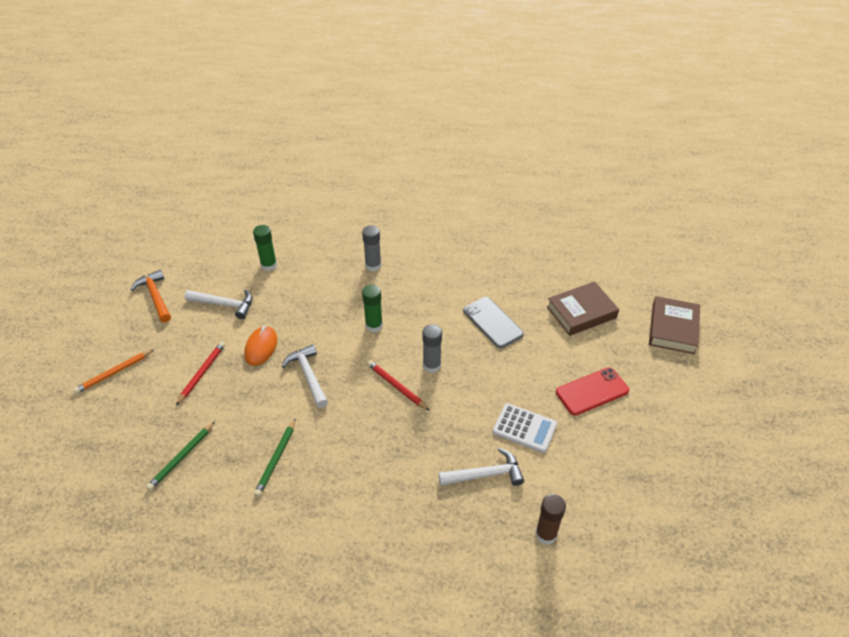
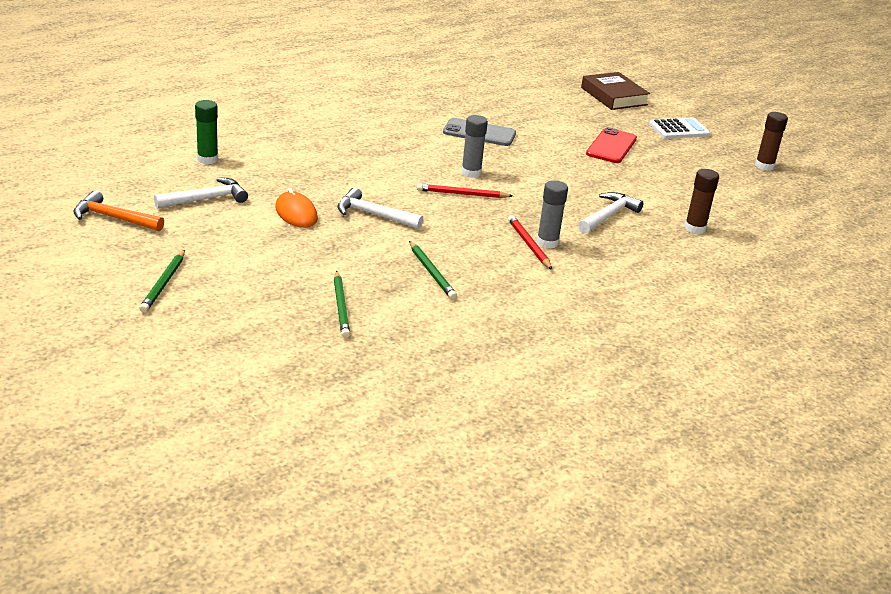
camera: 45 degrees left, 15 degrees down
orange pencil [73,349,155,394] -> green pencil [139,250,185,313]
red pencil [176,341,225,405] -> red pencil moved to [508,215,552,270]
grey glue stick [362,225,381,272] -> grey glue stick moved to [537,180,568,248]
green glue stick [362,285,383,332] -> none
white calculator [493,403,557,453] -> white calculator moved to [649,117,710,139]
brown book [546,281,619,336] -> none
none -> brown glue stick [755,112,788,171]

